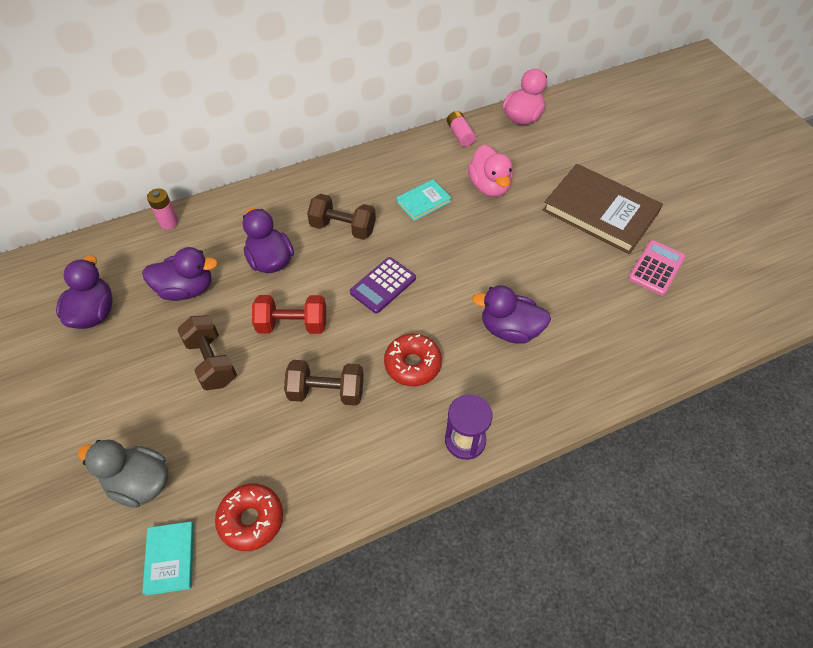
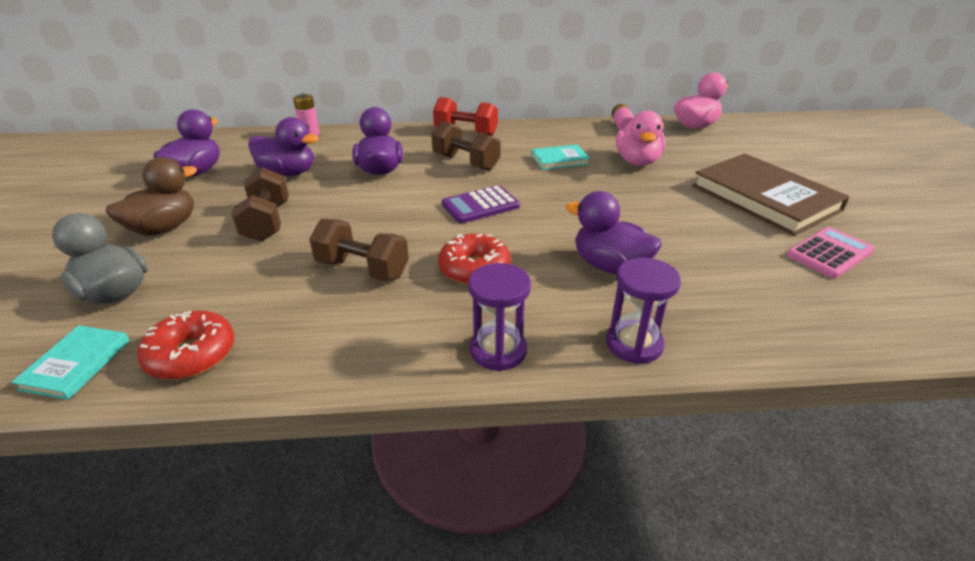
camera: 20 degrees right, 20 degrees down
red dumbbell [252,295,326,334] -> red dumbbell moved to [433,97,498,136]
none -> brown duck [106,157,197,236]
none -> purple hourglass [606,258,681,364]

